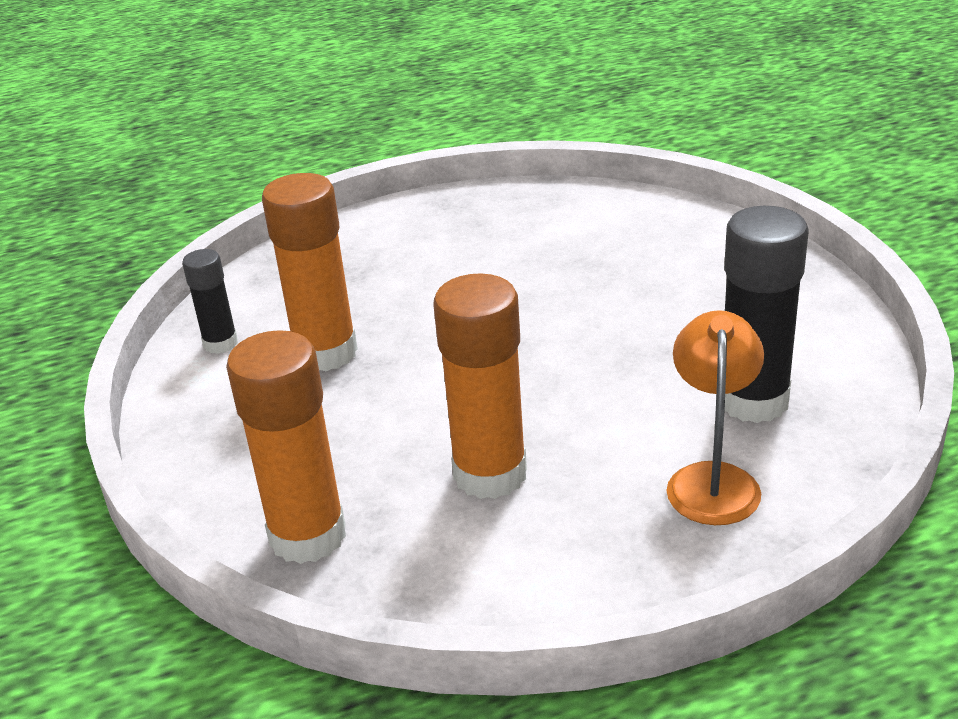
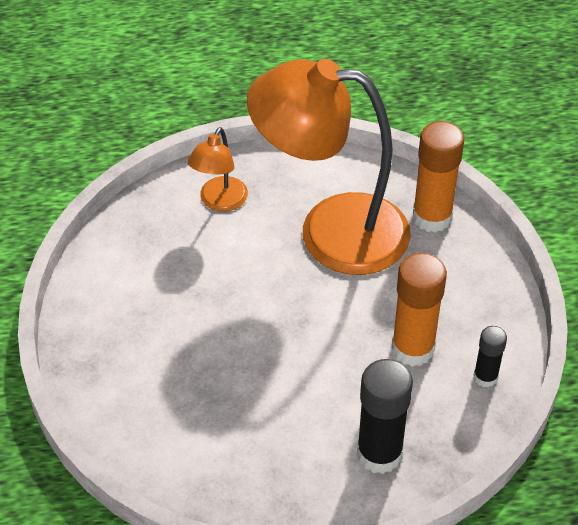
camera: 170 degrees left, 15 degrees up
orange glue stick [433,273,527,499] -> orange lamp [247,59,411,275]
black glue stick [724,206,808,423] -> black glue stick moved to [357,359,413,474]

